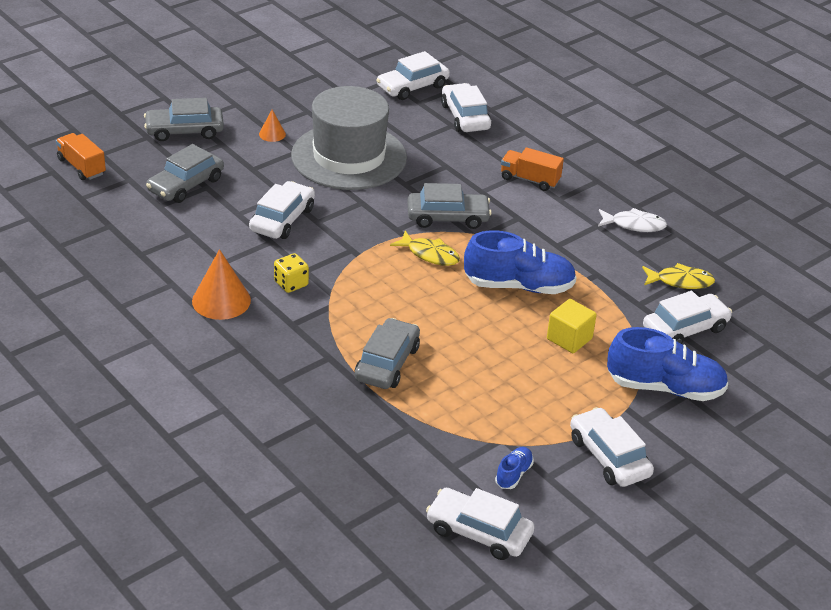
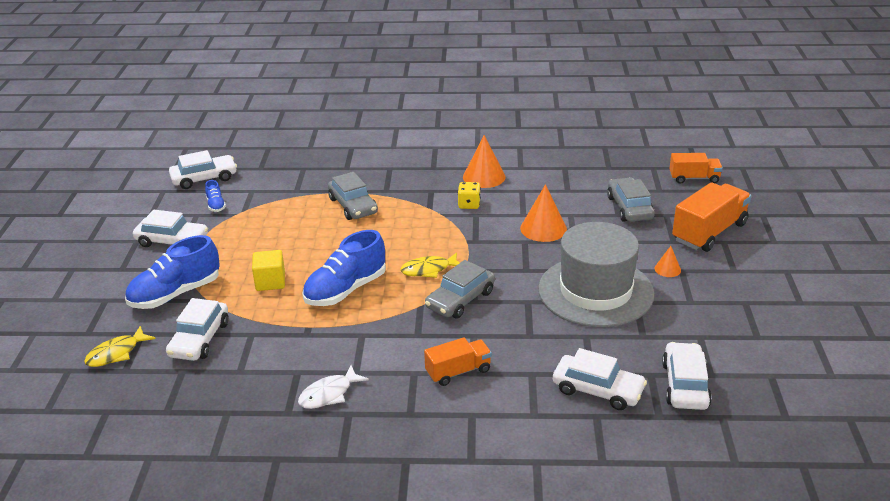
camera: 135 degrees right, 5 degrees down
grey car [144,98,224,141] -> orange truck [672,182,751,252]
white car [249,181,315,239] -> orange cone [520,184,567,242]
yellow fish [642,263,715,289] -> yellow fish moved to [84,326,156,367]

